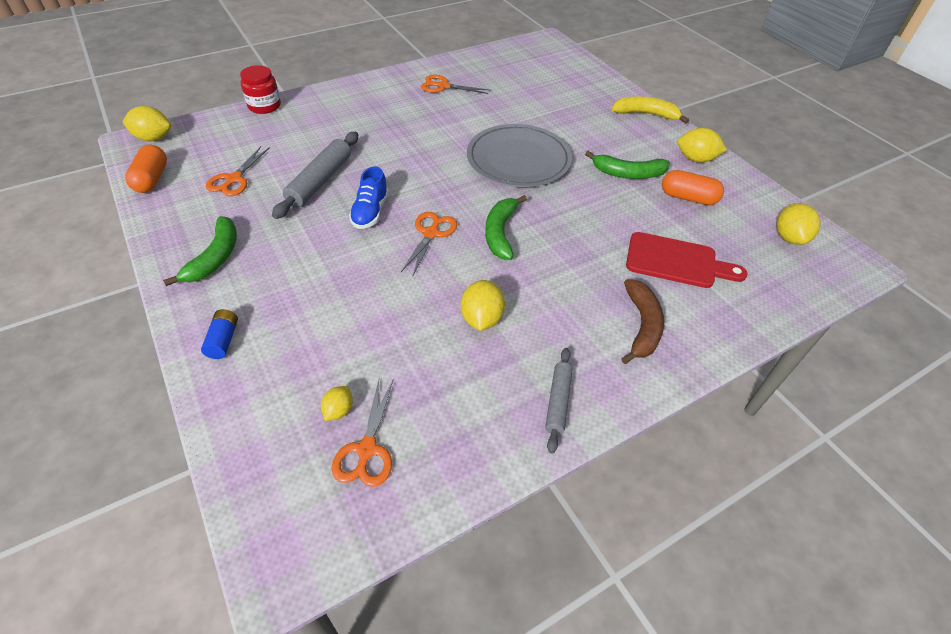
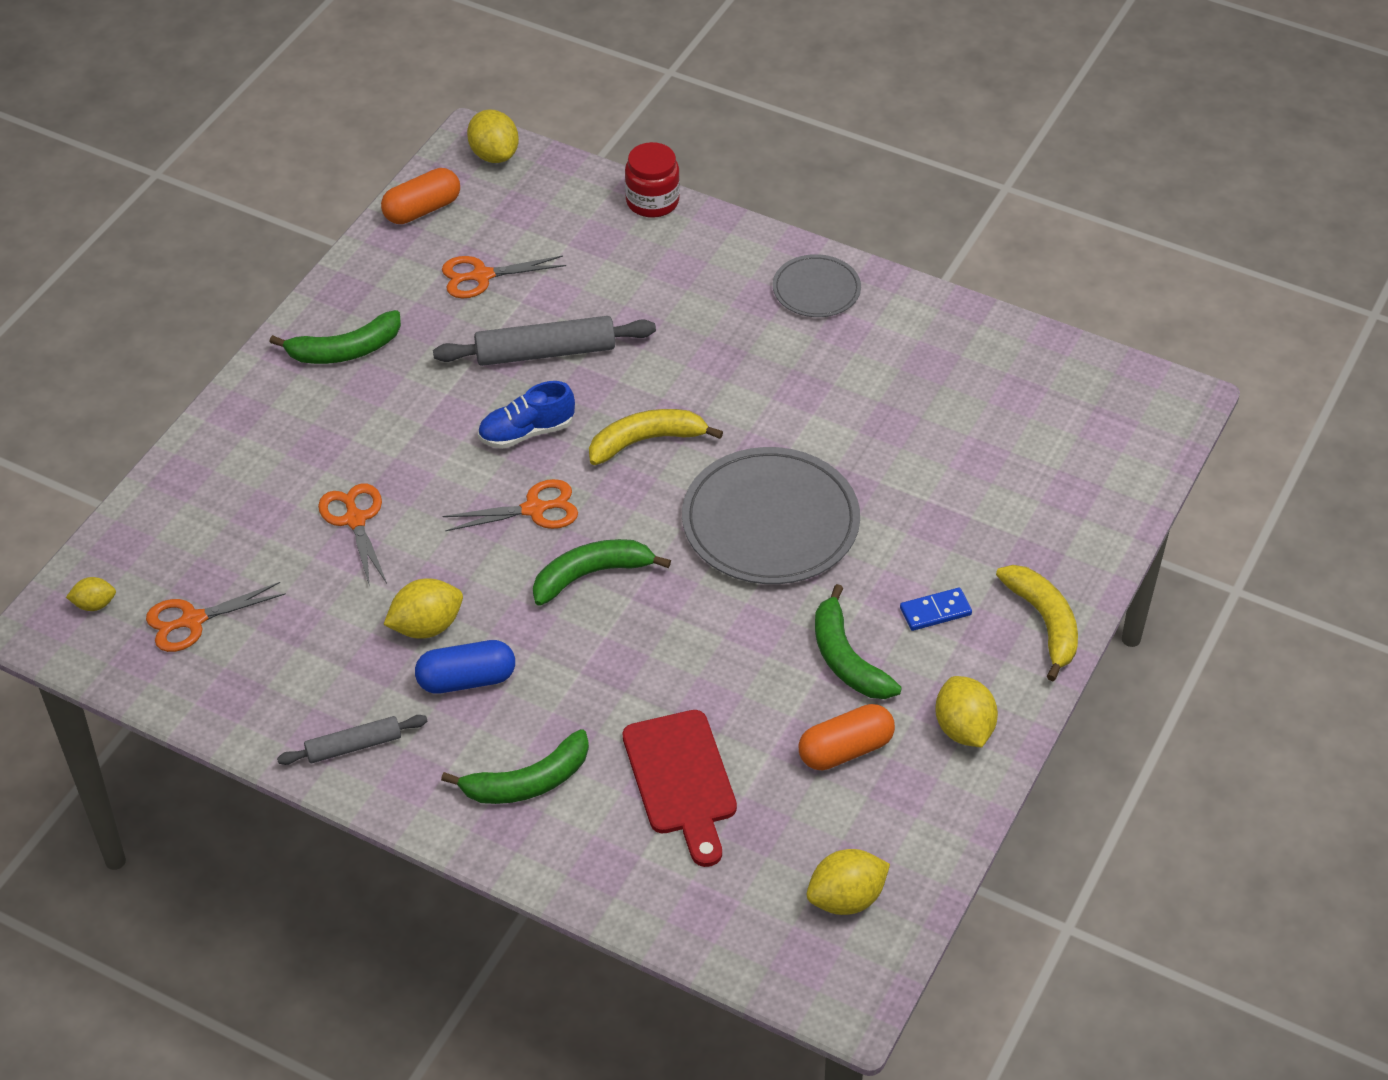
camera: 60 degrees right, 0 degrees up
blue battery [201,309,238,359] -> none
yellow lemon [321,386,353,421] -> yellow lemon moved to [66,577,116,611]
orange scissors [421,75,490,94] -> orange scissors moved to [318,483,387,587]
brown banana [621,279,664,364] -> green banana [441,729,589,804]
orange capsule [662,170,724,205] -> orange capsule turned 75 degrees clockwise [799,704,895,770]
none -> blue capsule [415,640,515,694]
none -> yellow banana [589,409,723,465]
none -> grey plate [773,254,861,317]
none -> blue domino [900,588,972,631]

